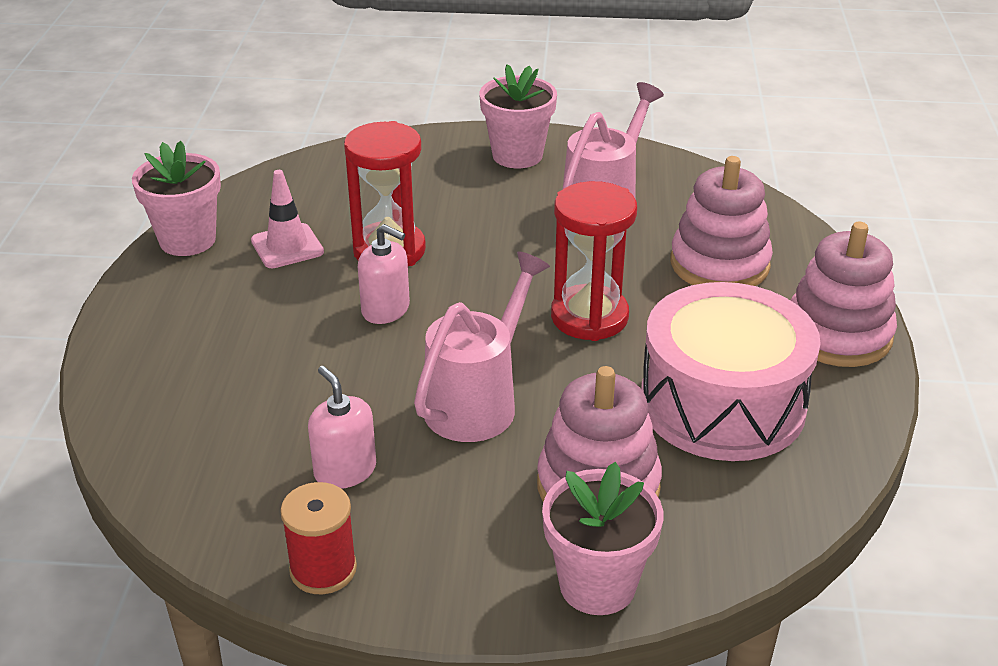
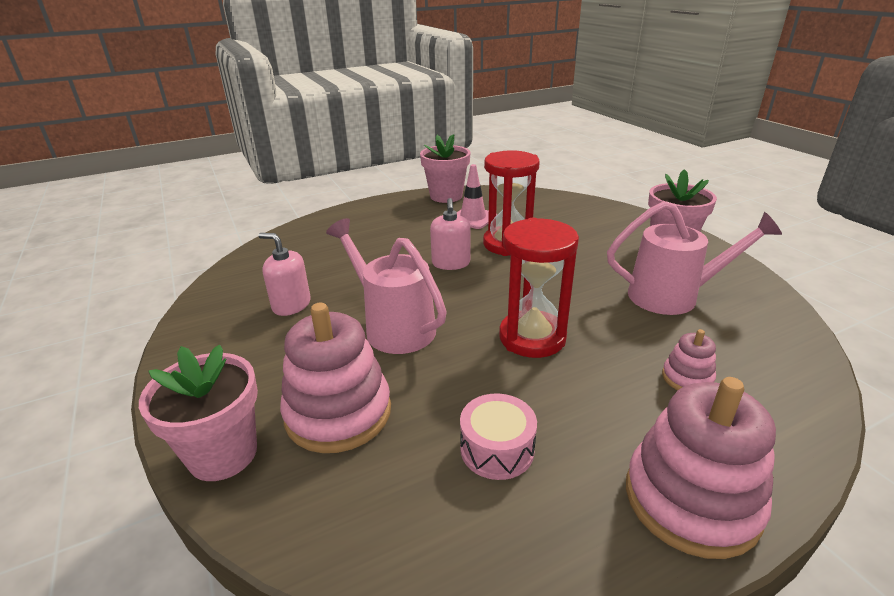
camera: 60 degrees right, 5 degrees down
red spool [280,482,357,594] -> none
pink soap dispenser [308,366,376,489] -> pink soap dispenser turned 90 degrees counterclockwise [258,233,311,316]
pink watering can [414,251,550,442] -> pink watering can turned 135 degrees counterclockwise [326,218,447,354]
pink drum [641,282,821,461] -> pink drum [460,394,537,480], size x0.45
pink stacking toy [670,156,773,286] -> pink stacking toy [662,329,716,390], size x0.48

